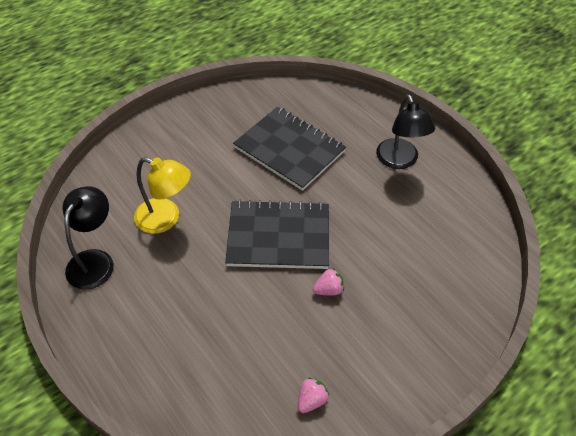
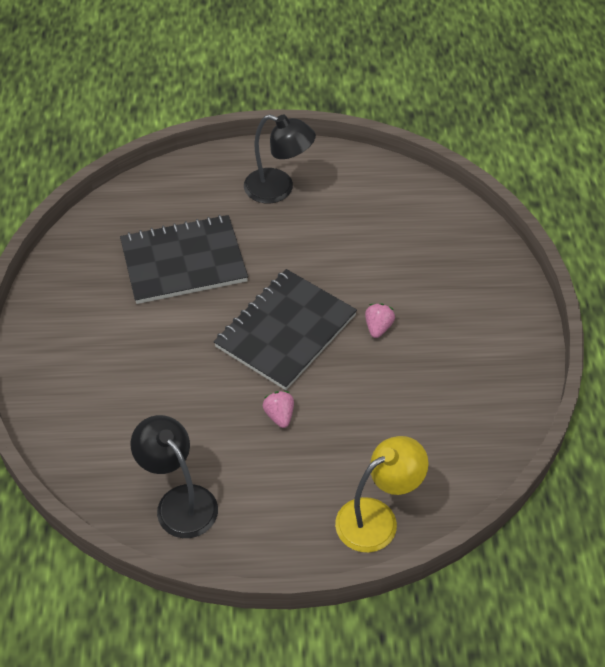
camera: 55 degrees left, 0 degrees up
yellow lamp [134,157,191,234] -> yellow lamp moved to [335,436,429,553]
pink strawberry [298,377,330,413] -> pink strawberry moved to [263,391,294,428]

